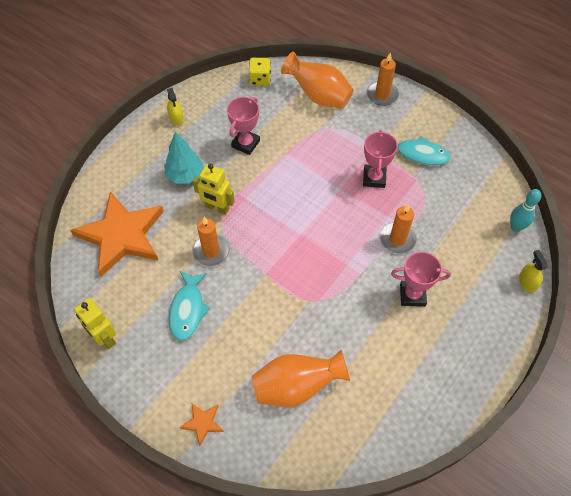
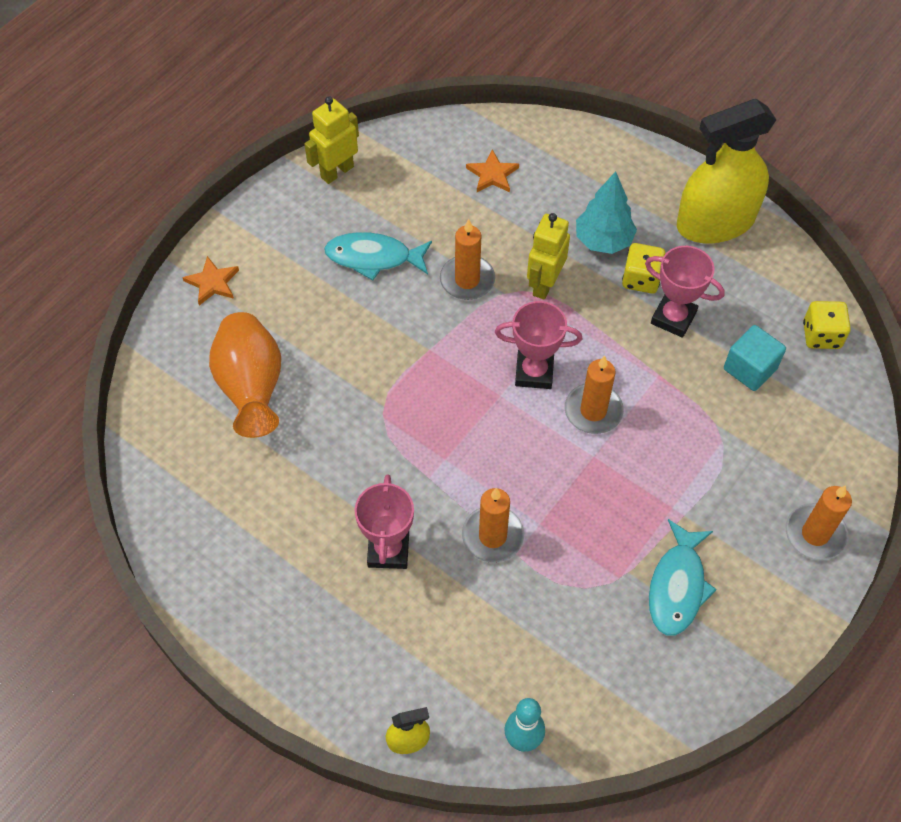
camera: 90 degrees right, 0 degrees up
orange star [70,191,164,277] -> orange star [466,149,519,192], size x0.40
yellow spray bottle [167,88,184,126] -> yellow spray bottle [677,99,777,244], size x2.48
orange vase [281,51,354,109] -> none
pink trophy [363,130,398,188] -> pink trophy moved to [495,301,582,389]
none -> orange candle [565,356,624,434]
none -> yellow dice [622,243,665,294]
none -> turquoise cube [724,325,786,391]

